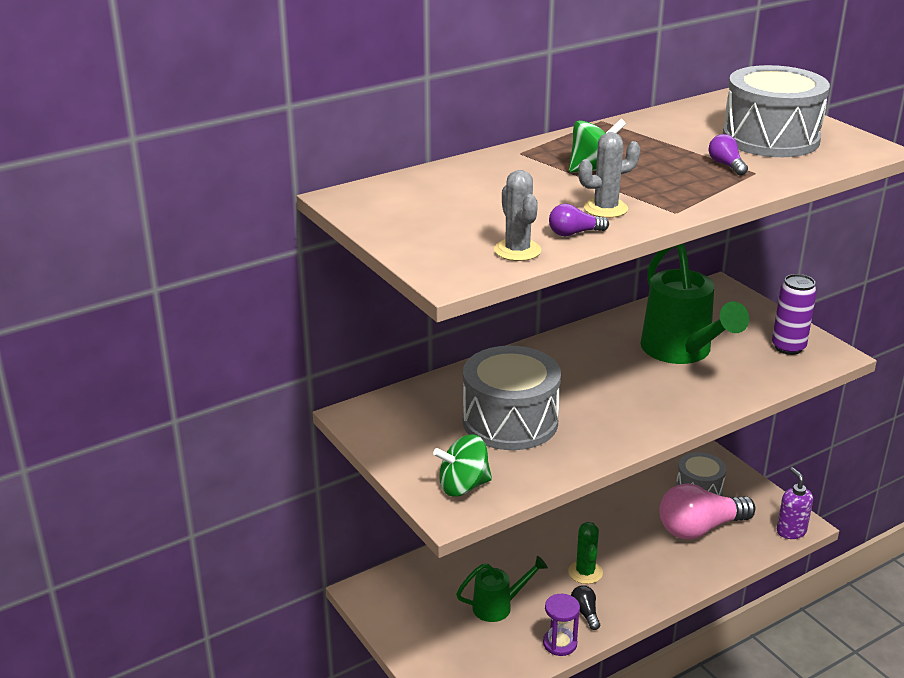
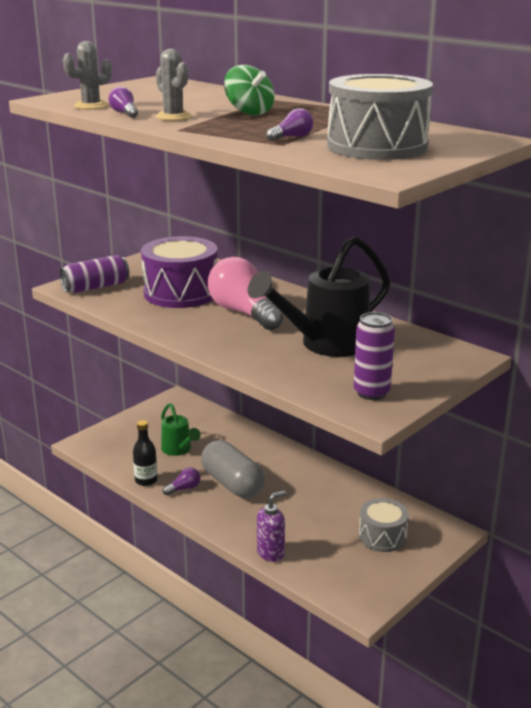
camera: 75 degrees right, 5 degrees down
green spinning top [433,434,492,497] -> purple can [59,255,129,293]
grey drum [463,346,561,450] -> purple drum [141,236,218,308]
purple hourglass [543,594,580,656] -> black bottle [133,420,158,486]
green cactus [568,522,603,584] -> grey capsule [201,440,265,498]
black light bulb [571,585,600,630] -> purple light bulb [163,467,200,495]
green watering can [641,244,749,364] -> black watering can [248,236,390,357]
pink light bulb [659,484,755,539] -> pink light bulb moved to [208,257,283,330]
purple soap dispenser [777,467,813,539] -> purple soap dispenser moved to [257,490,286,562]

